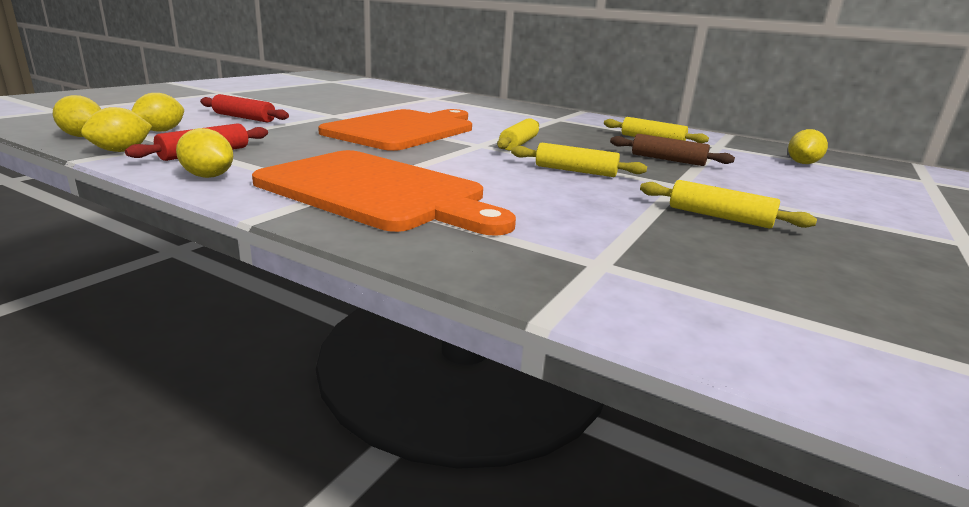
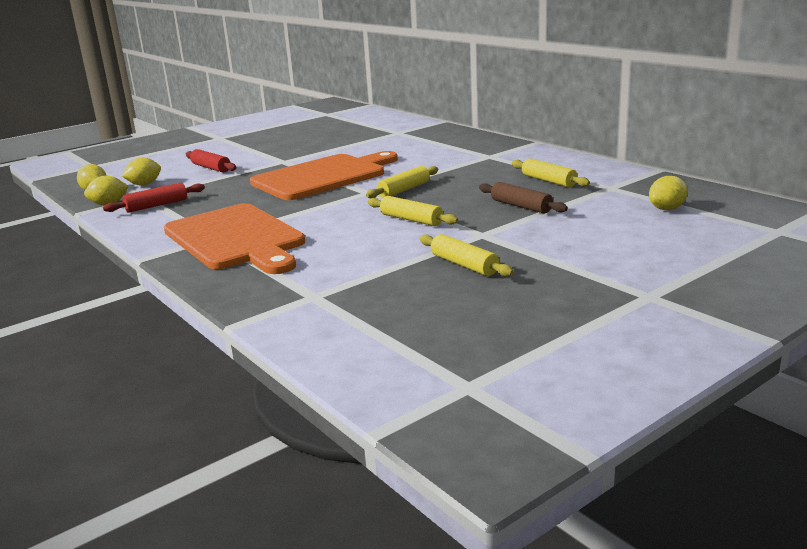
camera: 25 degrees right, 0 degrees up
yellow lemon [176,128,233,178] -> none

